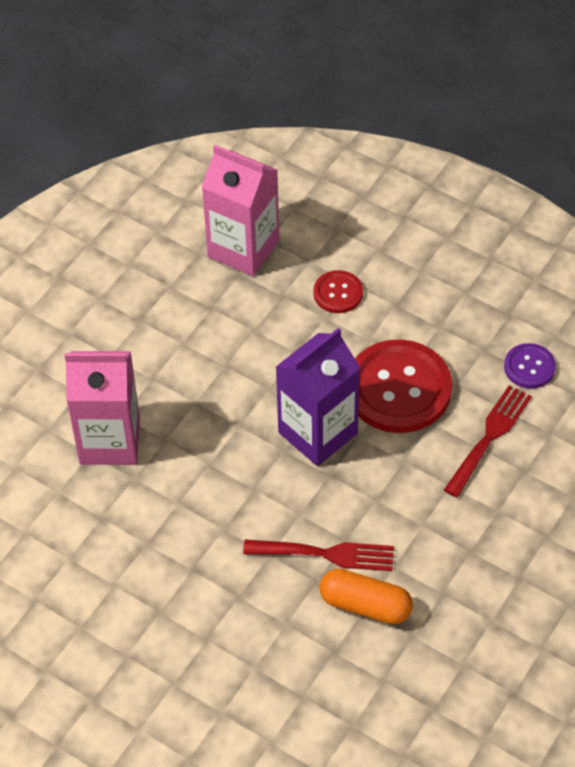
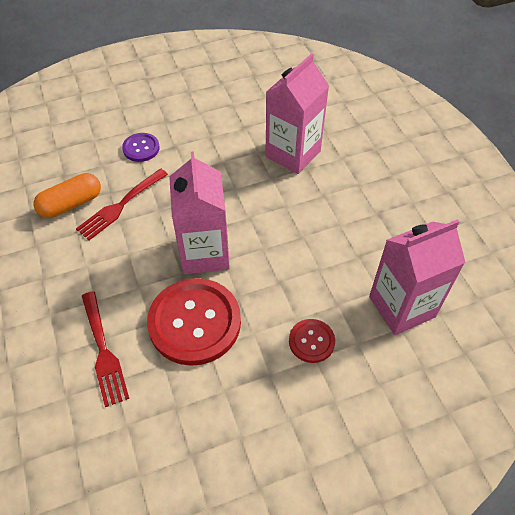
camera: 125 degrees right, 0 degrees up
purple carton [276,328,360,466] -> pink carton [169,151,230,274]
purple button [504,343,556,388] -> purple button moved to [122,133,160,162]

